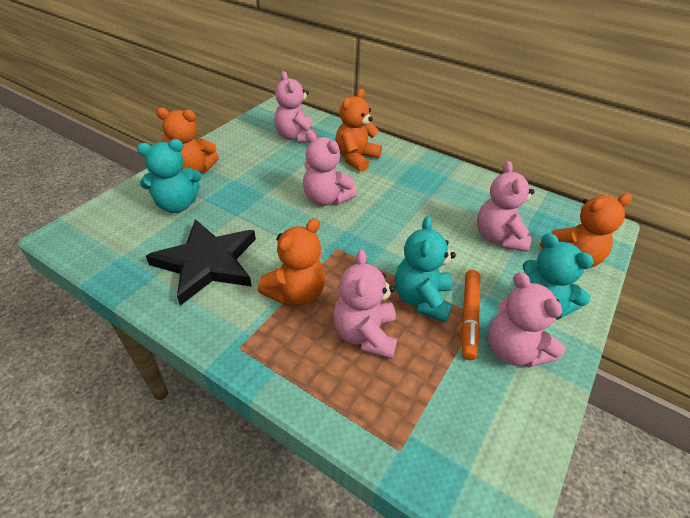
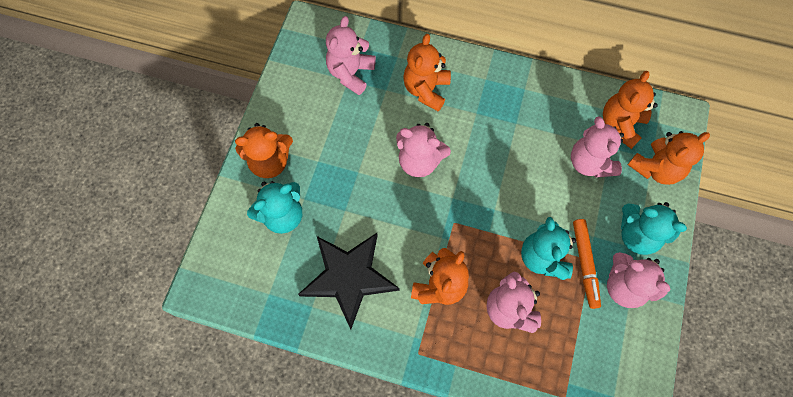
camera: 15 degrees left, 25 degrees up
pink teddy bear [274,71,318,143] -> pink teddy bear turned 60 degrees clockwise [326,16,376,95]
none -> orange teddy bear [603,71,658,149]

